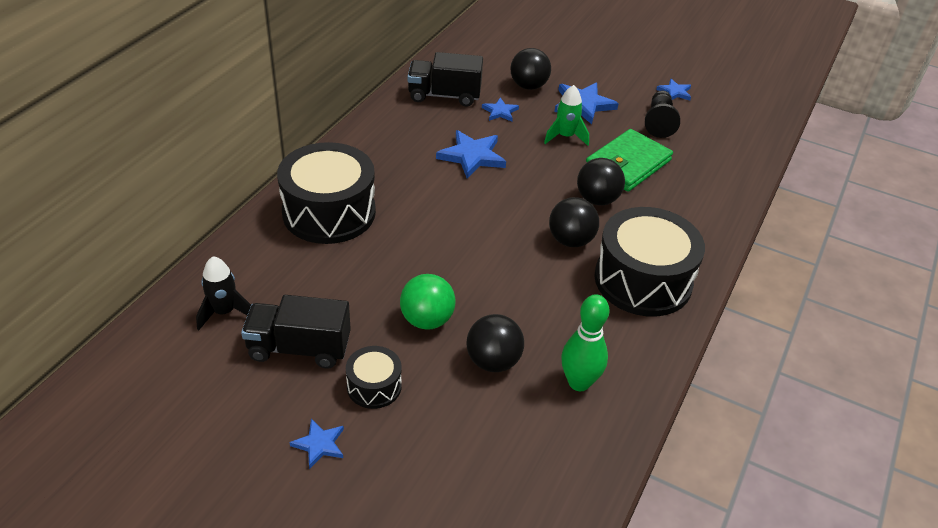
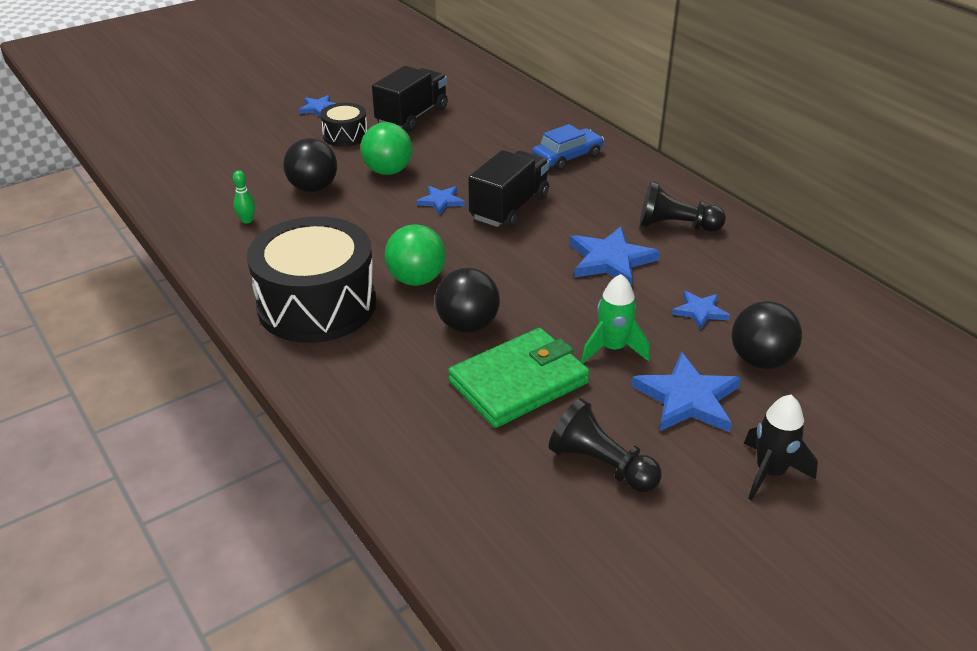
camera: 120 degrees right, 5 degrees down
black rocket [196,256,251,330] -> black rocket moved to [744,395,818,500]
black drum [277,142,376,244] -> blue car [532,124,604,170]
black truck [407,52,483,107] -> black truck moved to [468,150,550,229]
black ball [549,197,599,247] -> green ball [385,225,446,286]
green bowling pin [561,294,609,391] -> green bowling pin [233,170,255,224], size x0.48
green wallet [586,129,673,192] -> green wallet turned 75 degrees clockwise [448,328,590,428]
blue star [656,79,691,100] -> blue star moved to [417,186,465,215]
none -> black pawn [640,181,726,232]

